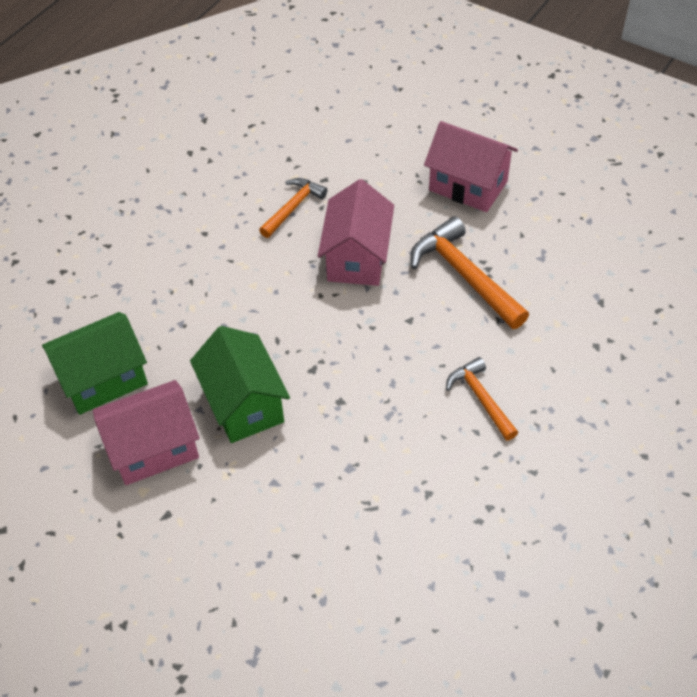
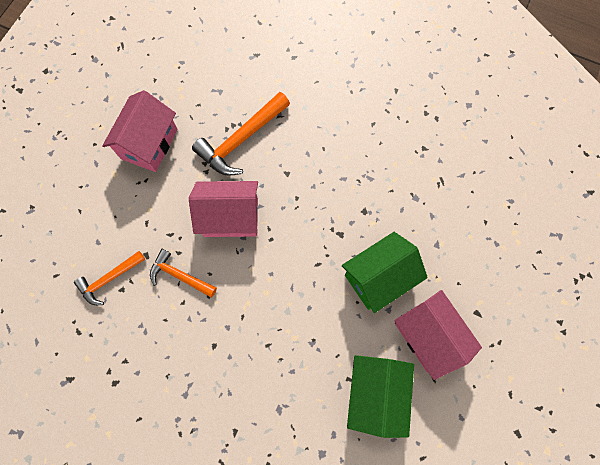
camera: 100 degrees left, 20 degrees up
green house [42,312,148,415] -> green house turned 45 degrees clockwise [347,355,414,438]
orange hammer [446,357,518,441] -> orange hammer moved to [74,251,145,305]

